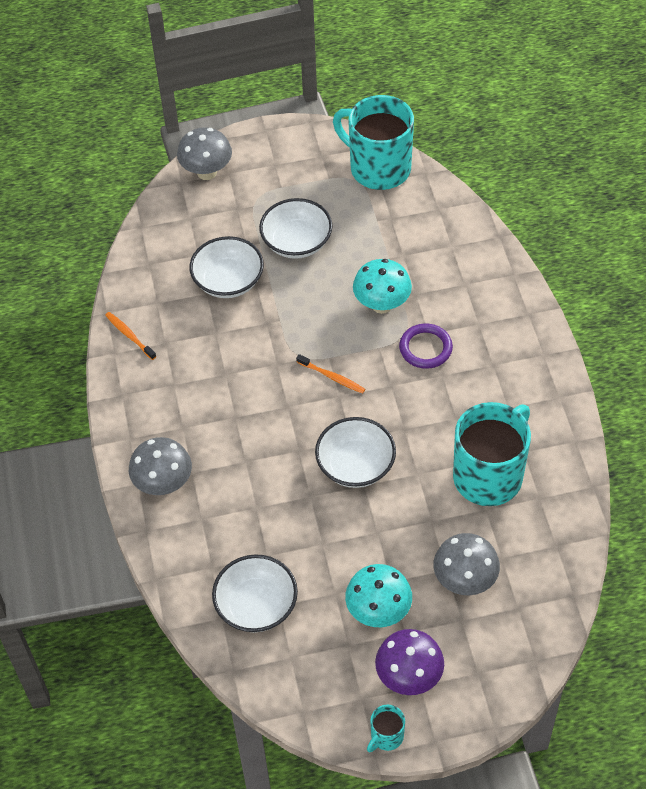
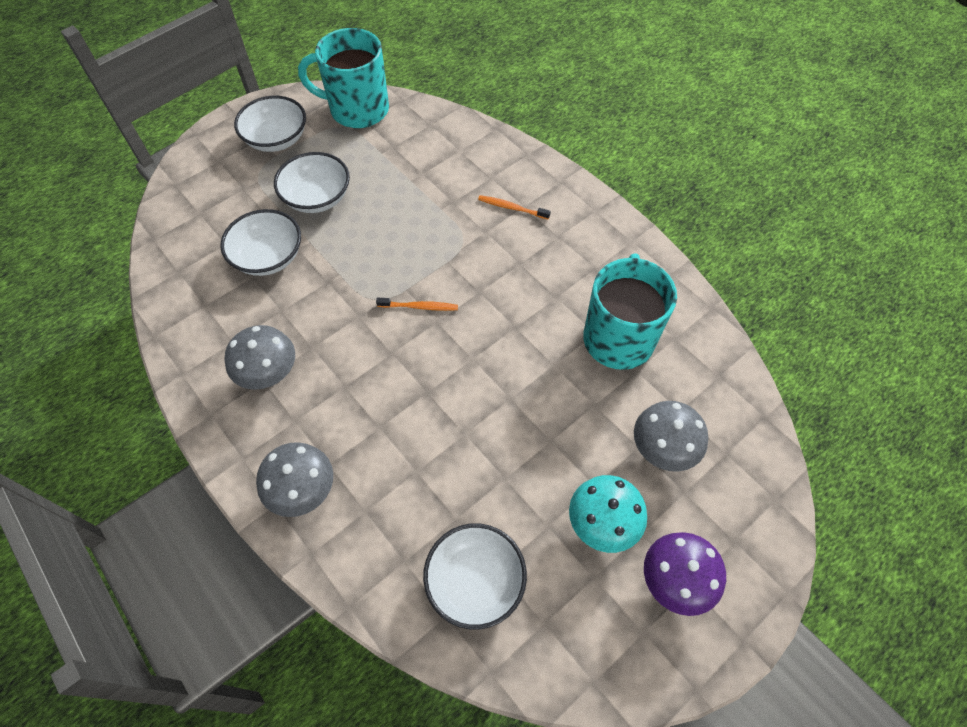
camera: 30 degrees left, 5 degrees up
orange toothbrush [105,312,156,360] -> orange toothbrush moved to [478,195,551,219]
grey mushroom [177,127,232,180] -> grey mushroom moved to [224,325,295,390]
white bowl [315,417,396,488] -> white bowl moved to [234,96,306,152]
turquoise mushroom [353,259,412,314] -> none
turquoise mug [367,705,405,752] -> none
purple ring [399,324,453,369] -> none

